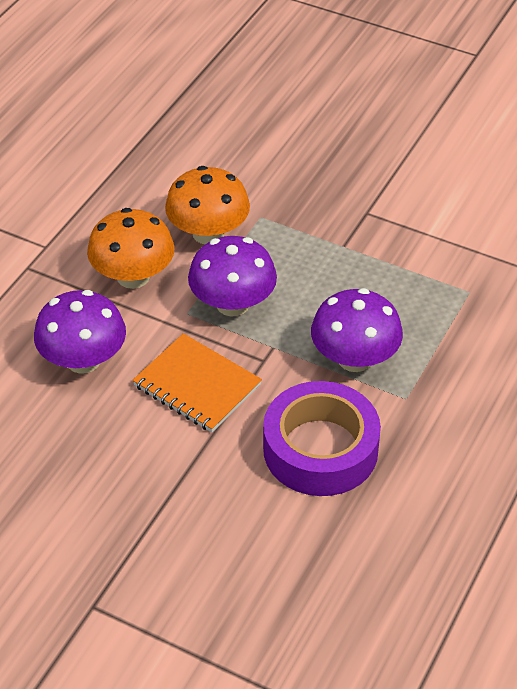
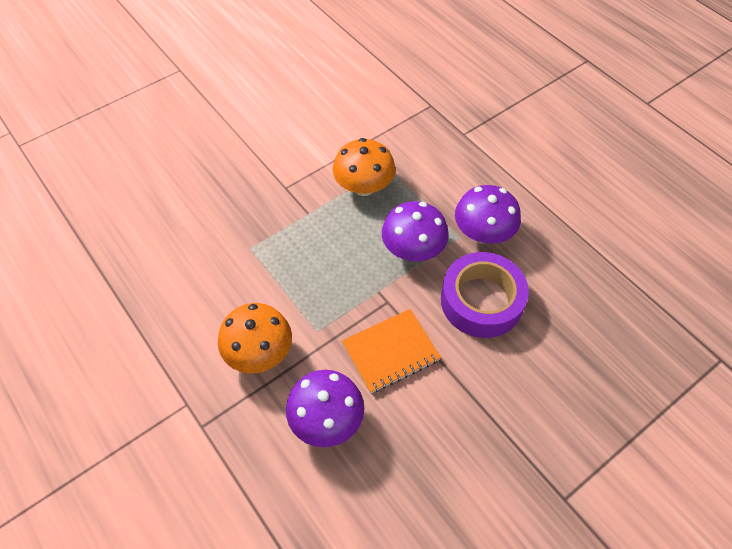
camera: 65 degrees left, 10 degrees up
orange mushroom [165,166,250,244] -> orange mushroom moved to [333,138,395,196]
purple mushroom [188,236,277,316] -> purple mushroom moved to [455,185,521,244]

